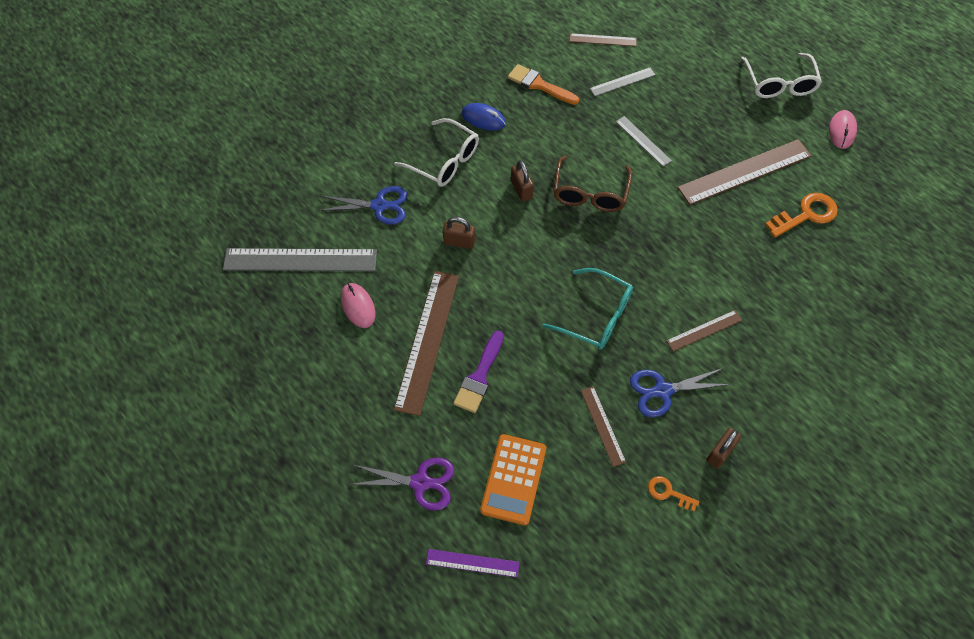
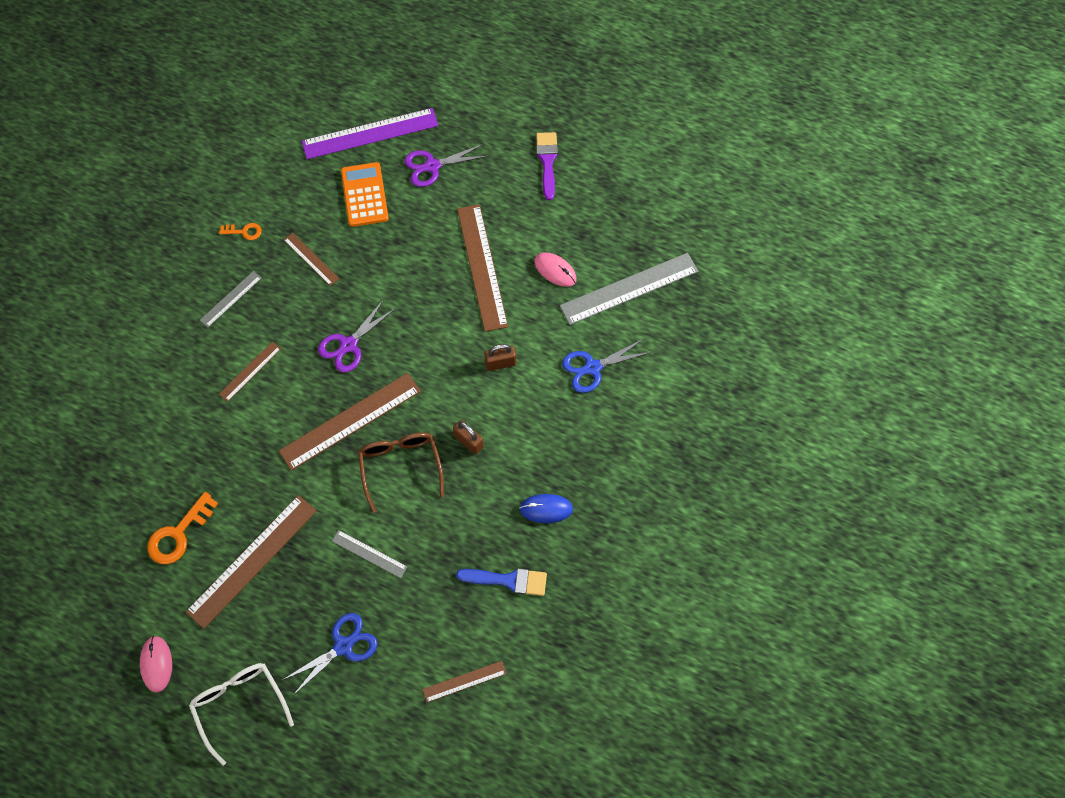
camera: 155 degrees right, 5 degrees up
white glasses [394,118,479,187] -> none
purple ruler [426,549,520,577] -> purple ruler [302,108,438,159], size x1.95
purple brush [453,330,504,413] -> purple brush moved to [536,132,558,200]
orange brush [508,64,579,105] -> blue brush [456,568,547,596]
turquoise glasses [542,268,633,350] -> purple scissors [318,299,396,373]
grey ruler [590,67,655,96] -> grey ruler moved to [200,271,262,327]
blue scissors [630,368,731,417] -> blue scissors moved to [283,613,378,695]
brown padlock [706,428,741,468] -> none
none -> brown ruler [279,373,421,471]

